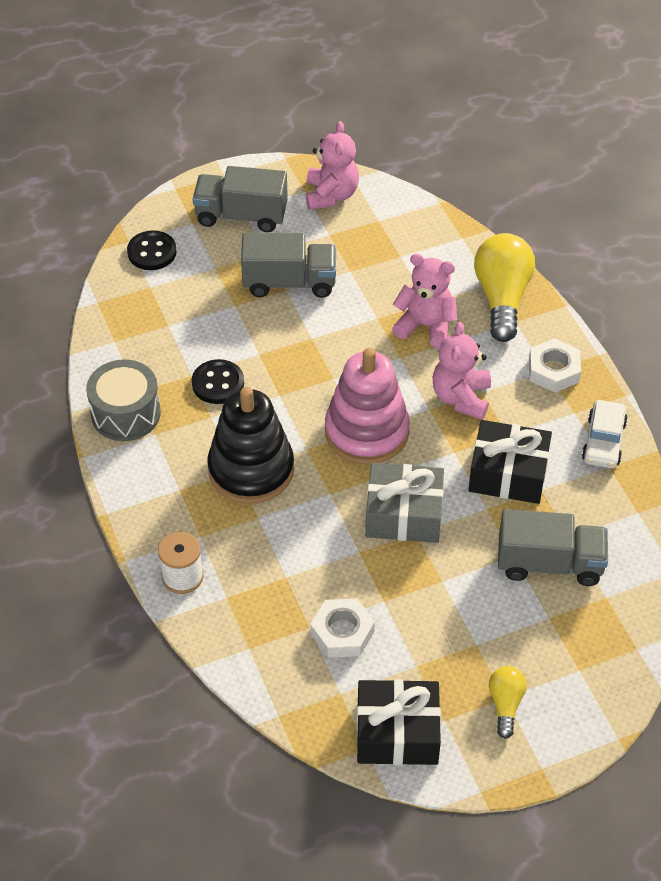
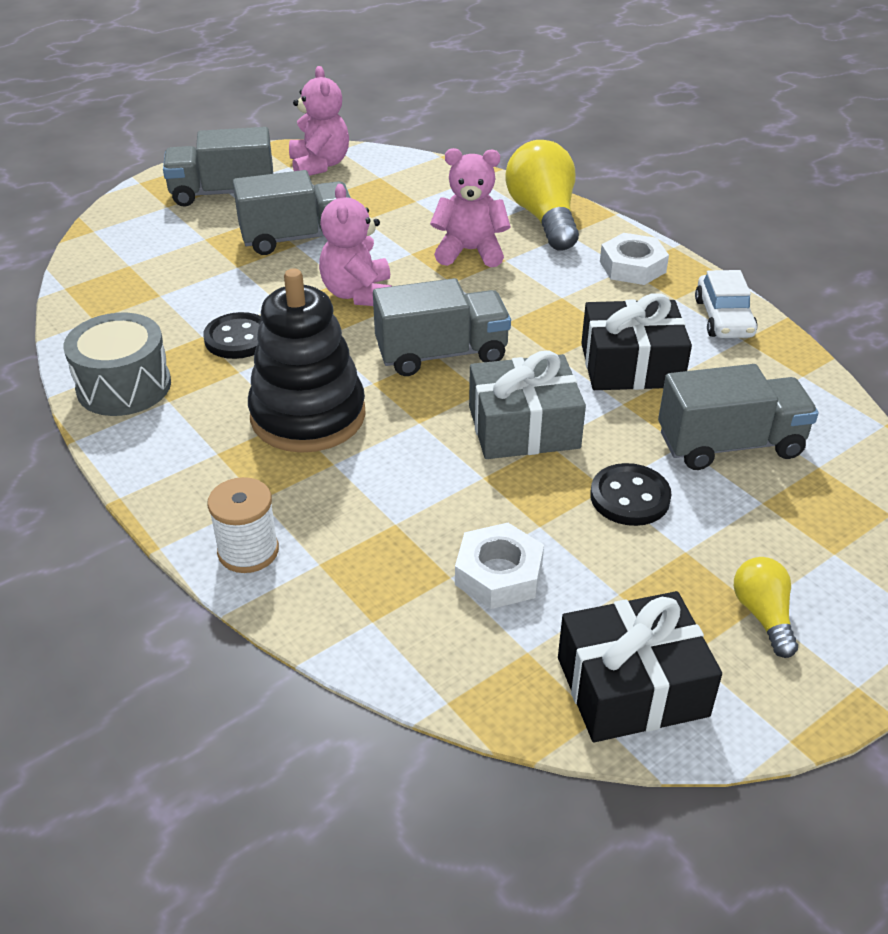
camera: 15 degrees left, 10 degrees down
black button [127,230,177,270] -> black button moved to [590,463,671,526]
pink stacking toy [325,348,410,464] -> grey truck [373,278,511,376]
pink teddy bear [433,322,491,420] -> pink teddy bear moved to [319,184,392,306]

